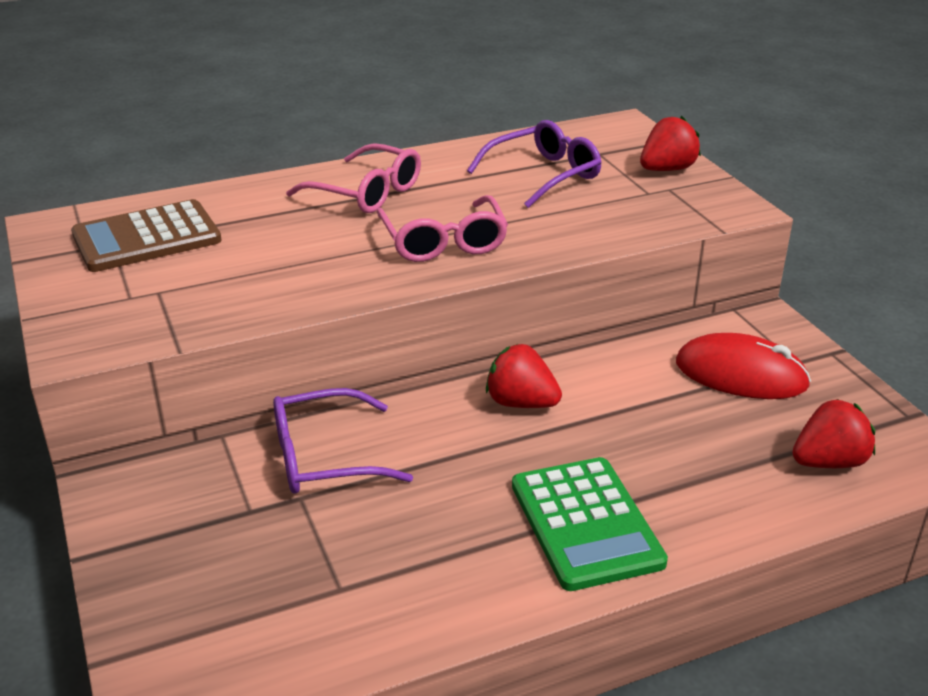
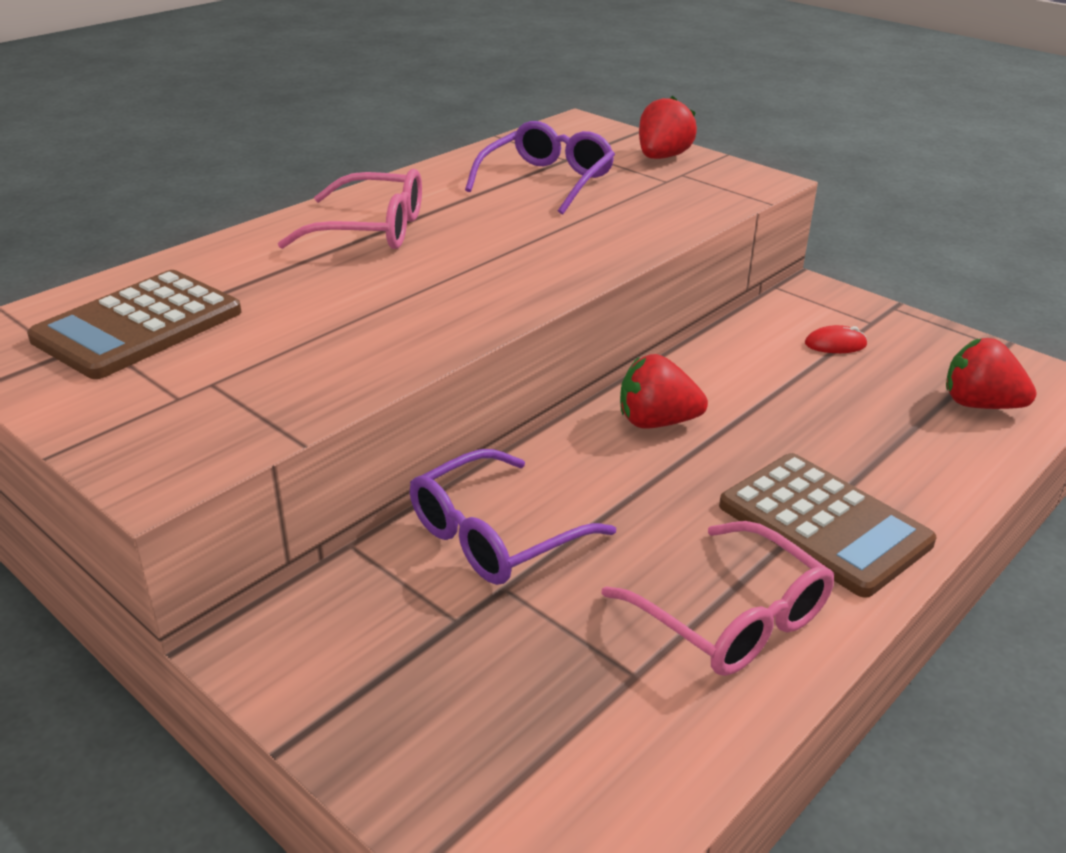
camera: 25 degrees left, 0 degrees up
pink glasses [377,195,508,262] -> pink glasses moved to [601,521,834,676]
green calculator [512,457,668,591] -> brown calculator [719,453,936,598]
red mouse [676,333,811,399] -> red mouse [805,325,867,353], size x0.45
red strawberry [792,399,875,468] -> red strawberry turned 105 degrees counterclockwise [946,338,1037,409]

